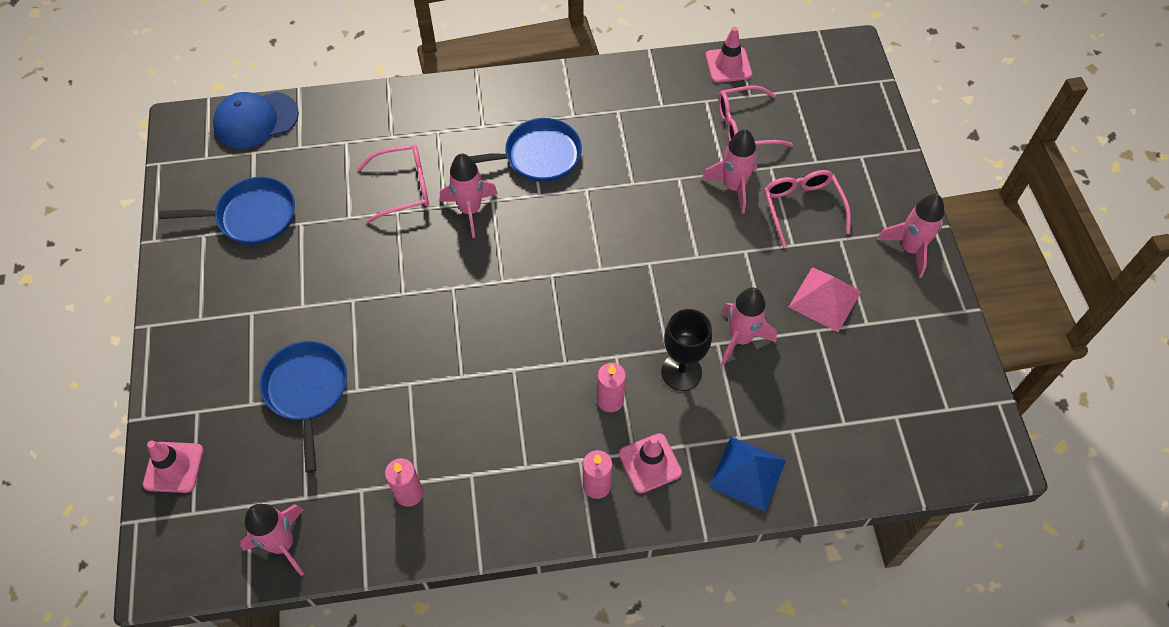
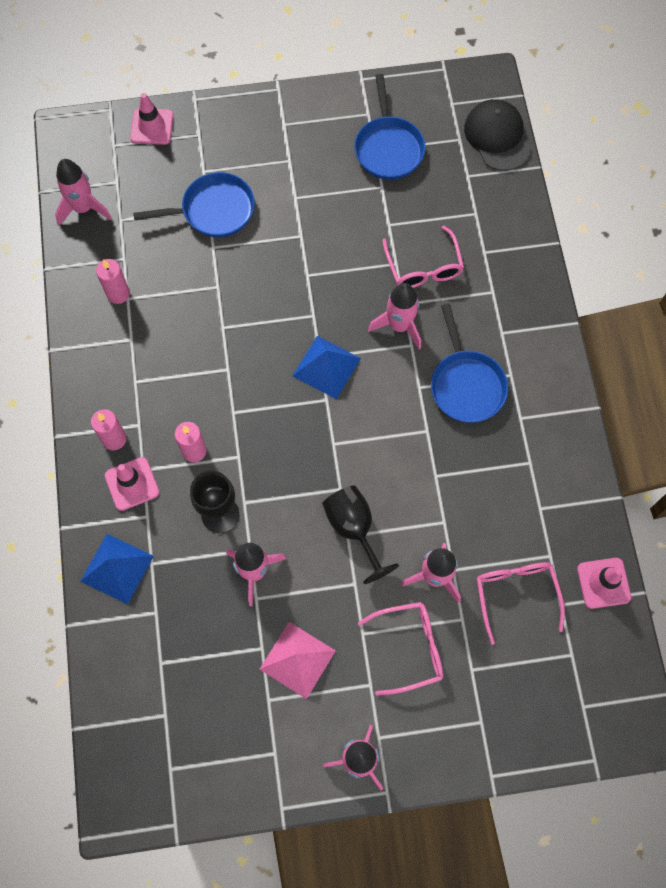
camera: 90 degrees right, 10 degrees up
blue cap [213,92,299,148] -> black cap [464,99,532,171]
none -> blue pyramid [292,336,361,399]
none -> black goblet [322,486,399,584]

